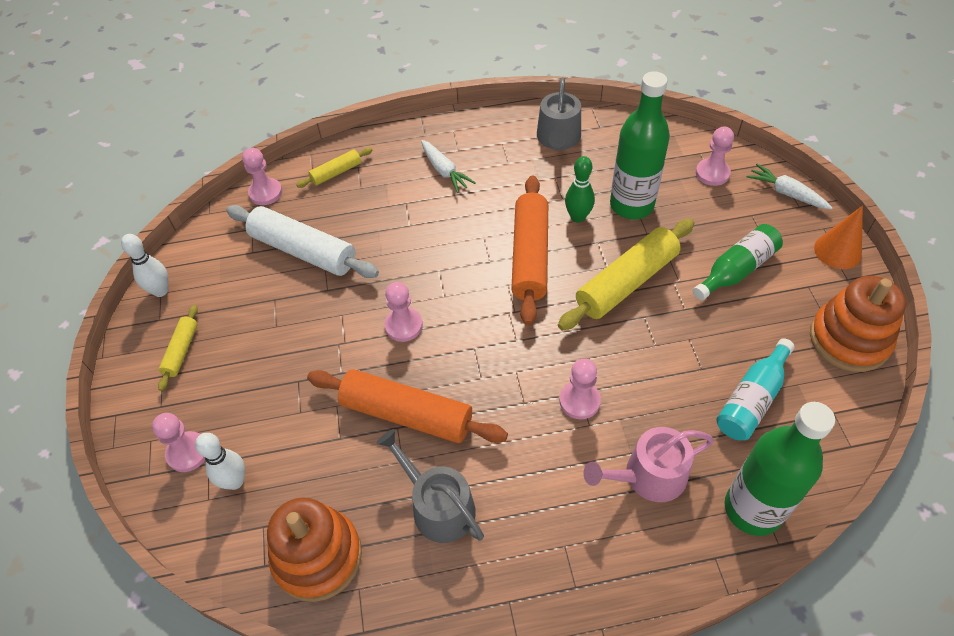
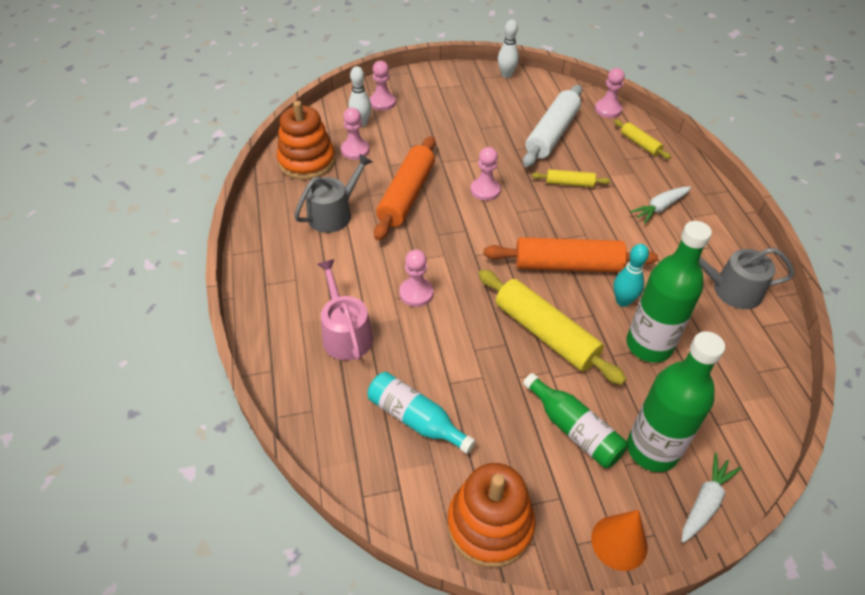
camera: 85 degrees right, 5 degrees down
yellow rolling pin [158,305,198,391] -> yellow rolling pin moved to [532,169,610,187]
green bowling pin [565,156,595,223] -> turquoise bowling pin [613,244,649,307]
pink pawn [696,127,734,186] -> pink pawn moved to [341,108,370,160]
green bottle [724,402,835,536] -> green bottle moved to [627,331,725,472]

